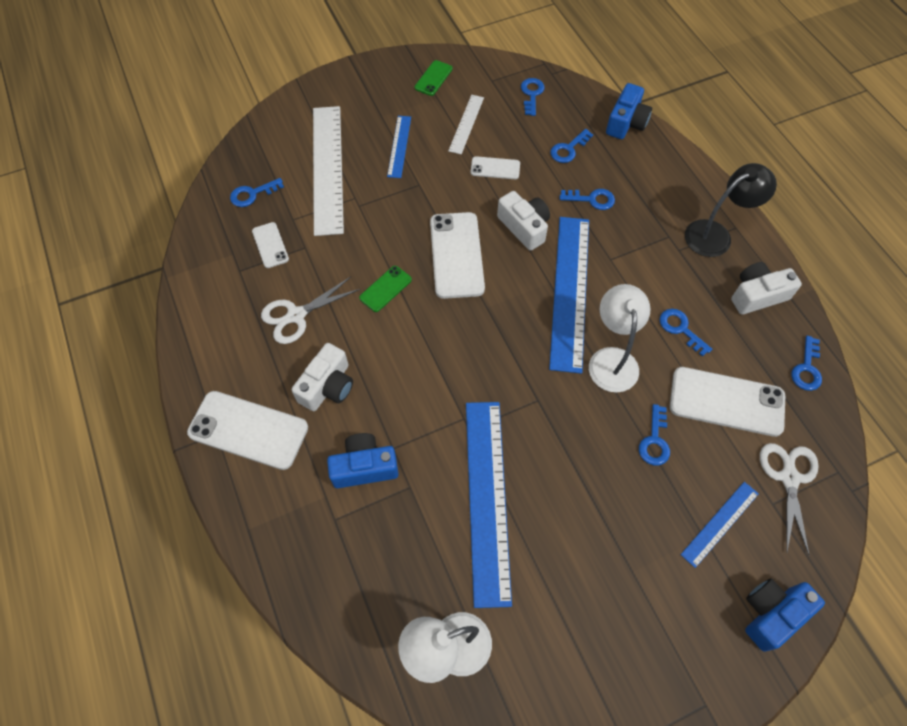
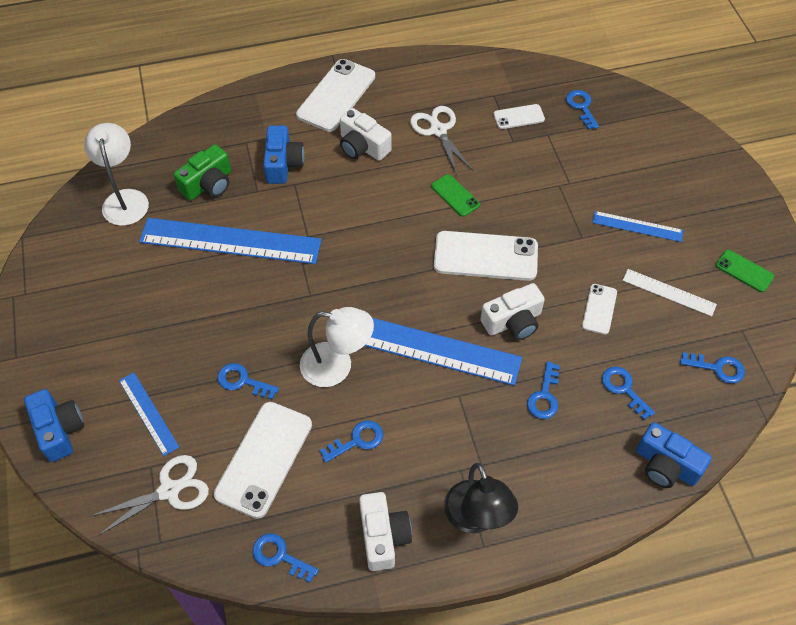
camera: 100 degrees right, 5 degrees down
white ruler [313,106,344,236] -> none
white scissors [760,443,819,556] -> white scissors turned 45 degrees counterclockwise [91,455,209,536]
none -> green camera [174,144,231,200]

